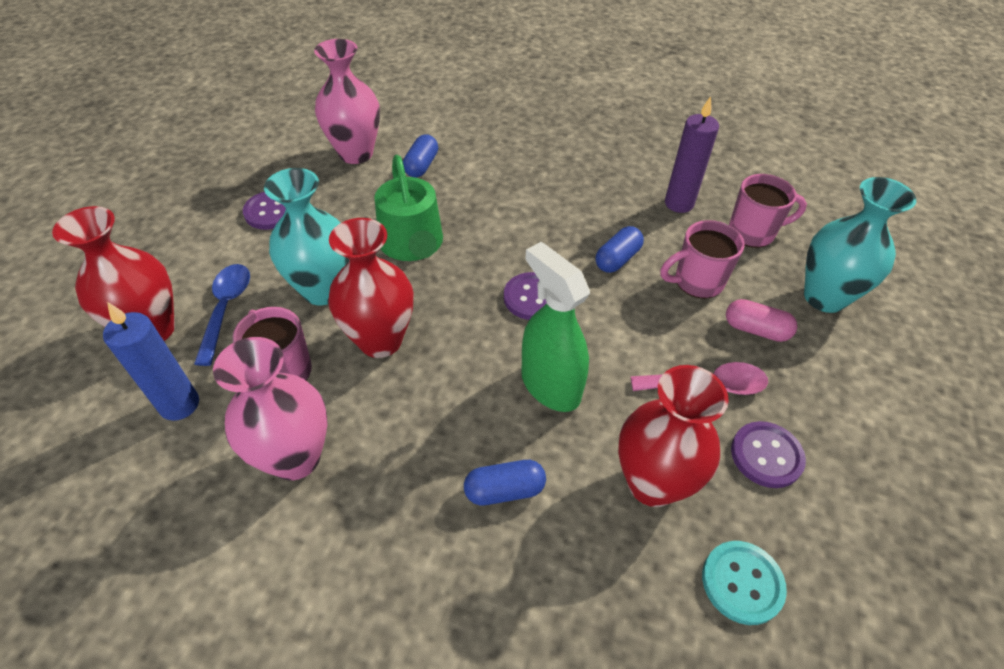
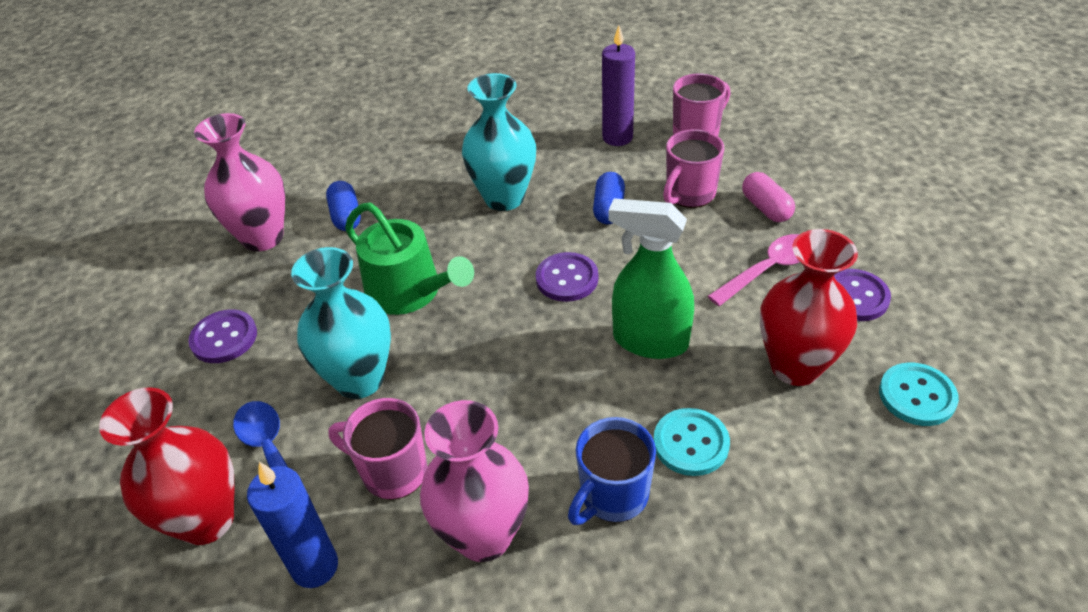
camera: 30 degrees left, 5 degrees down
red vase [328,218,413,358] -> none
blue capsule [464,460,546,505] -> turquoise button [654,408,730,476]
pink capsule [726,299,797,342] -> pink capsule turned 75 degrees clockwise [742,172,795,222]
turquoise vase [804,177,916,313] -> turquoise vase moved to [462,73,536,211]
none -> blue mug [568,417,656,525]

